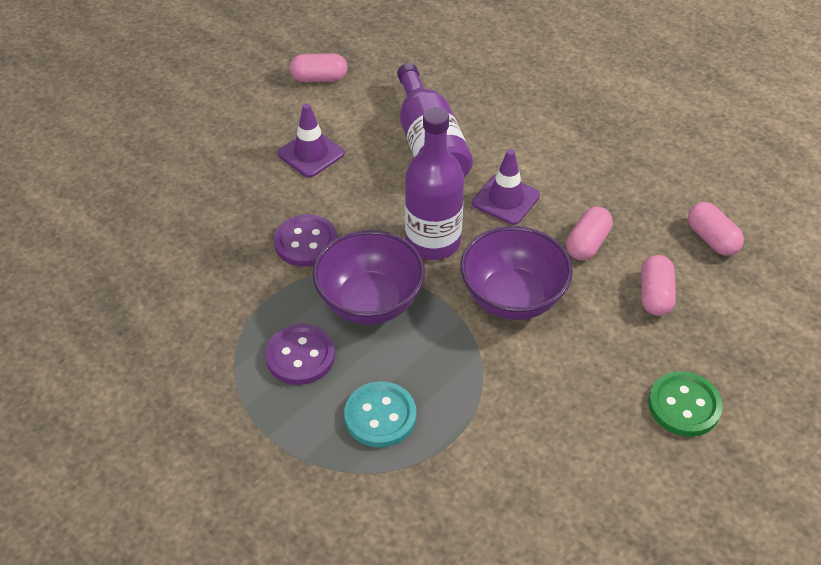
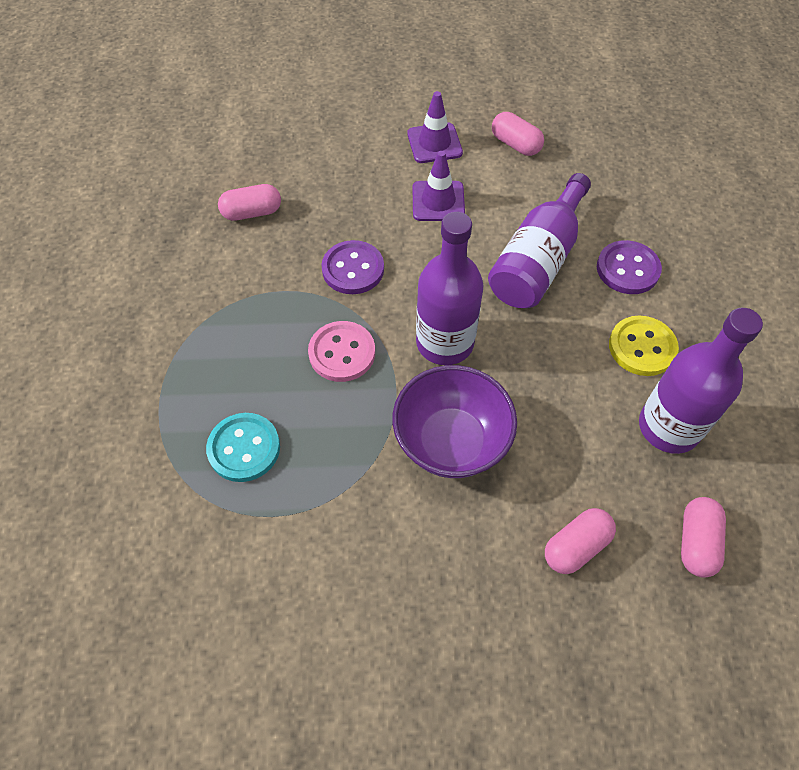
camera: 45 degrees right, 10 degrees up
purple button [265,324,335,385] -> purple button moved to [597,240,662,294]
purple bowl [312,230,425,325] -> pink button [308,321,375,382]
purple traffic cone [472,149,540,225] -> purple traffic cone moved to [407,91,463,163]
pink capsule [566,207,613,261] -> pink capsule moved to [218,184,281,221]
green button [648,371,723,437] -> none
none -> yellow button [609,315,679,376]
none -> purple bottle [639,308,763,454]

